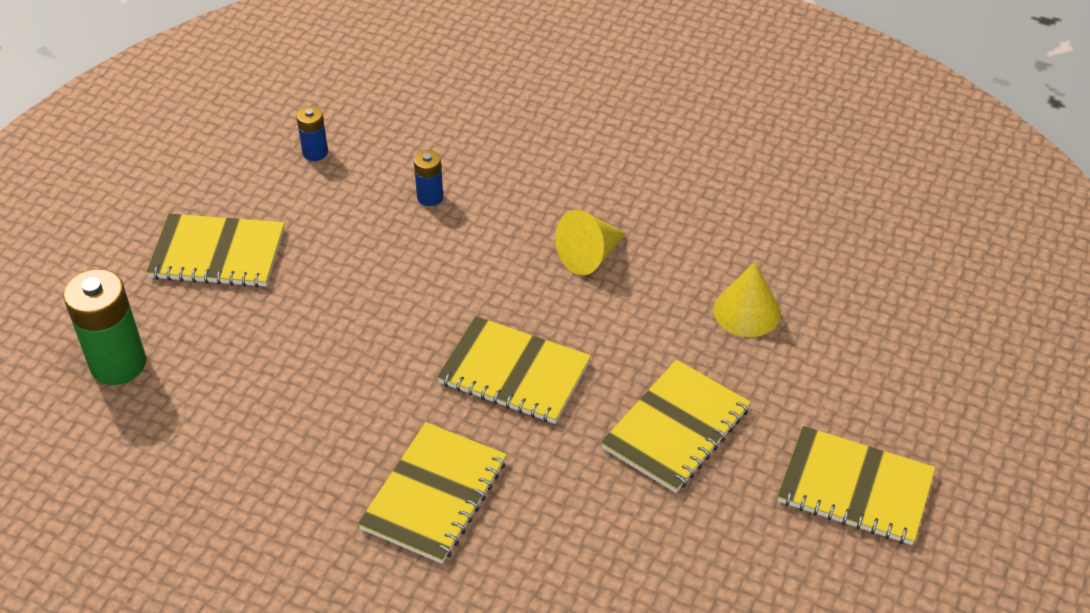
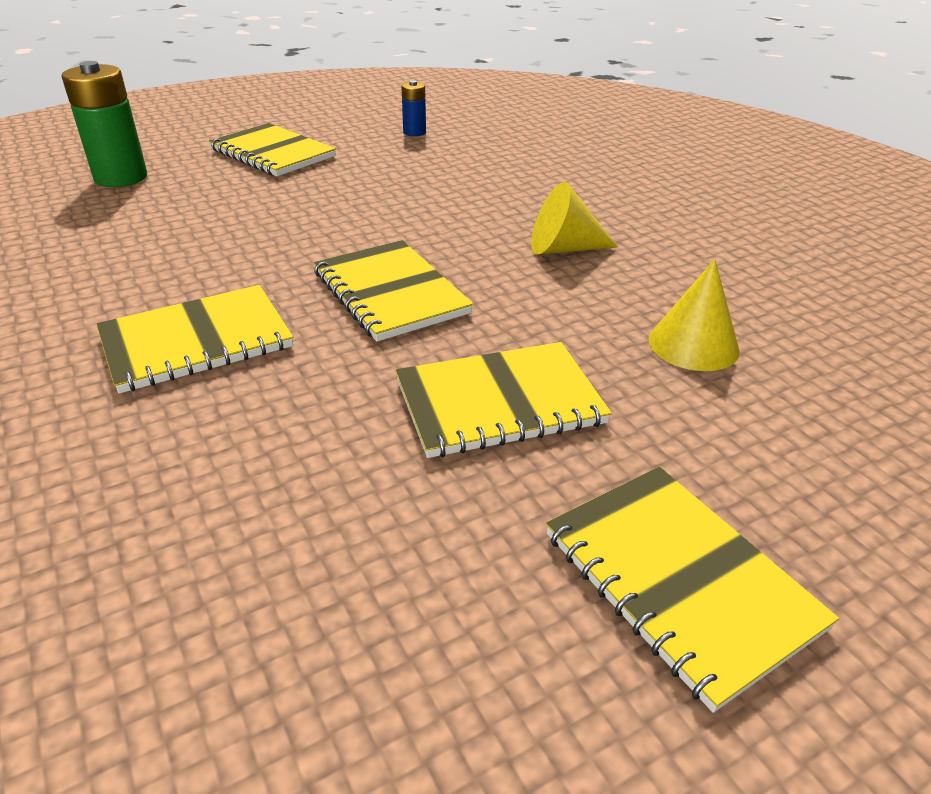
camera: 35 degrees right, 10 degrees down
blue battery [414,150,443,206] -> none

